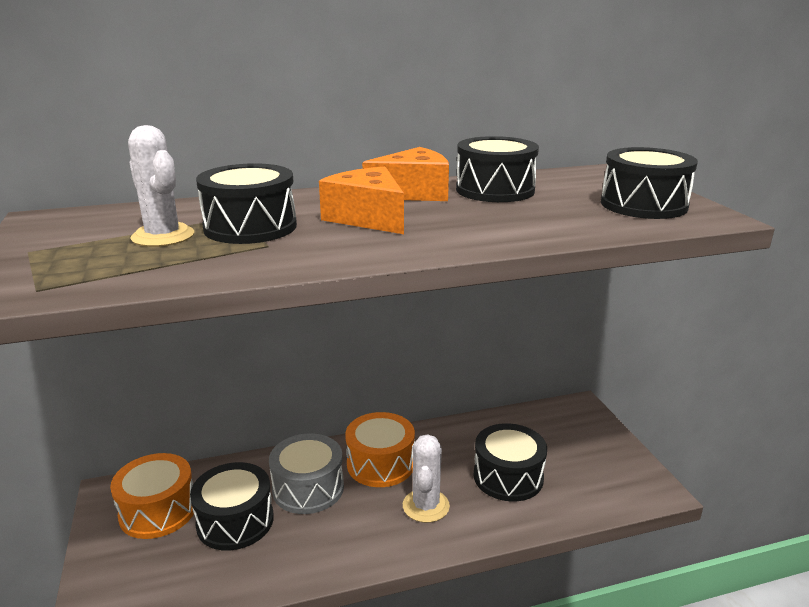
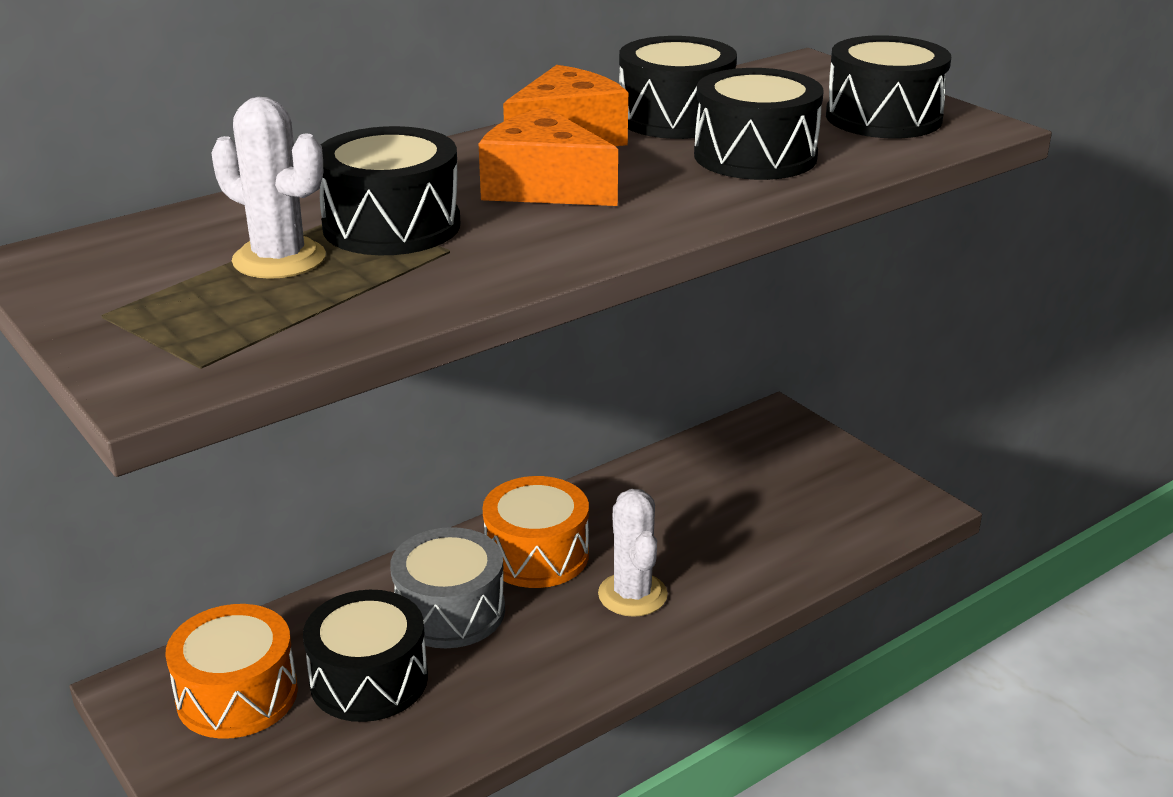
camera: 20 degrees left, 5 degrees up
black drum [474,423,547,501] -> black drum moved to [694,68,824,180]

